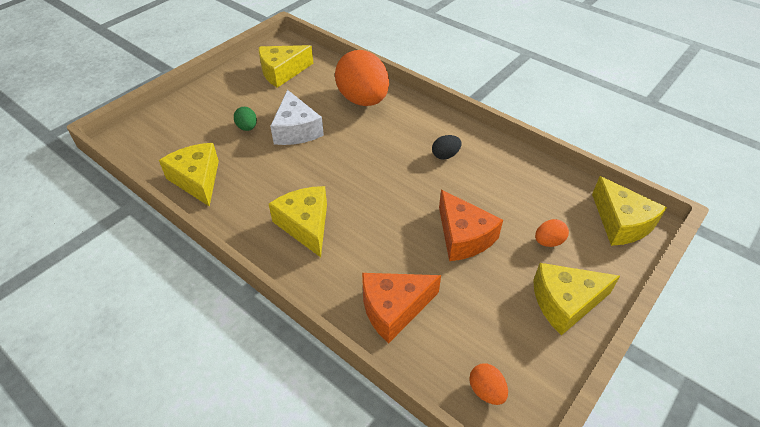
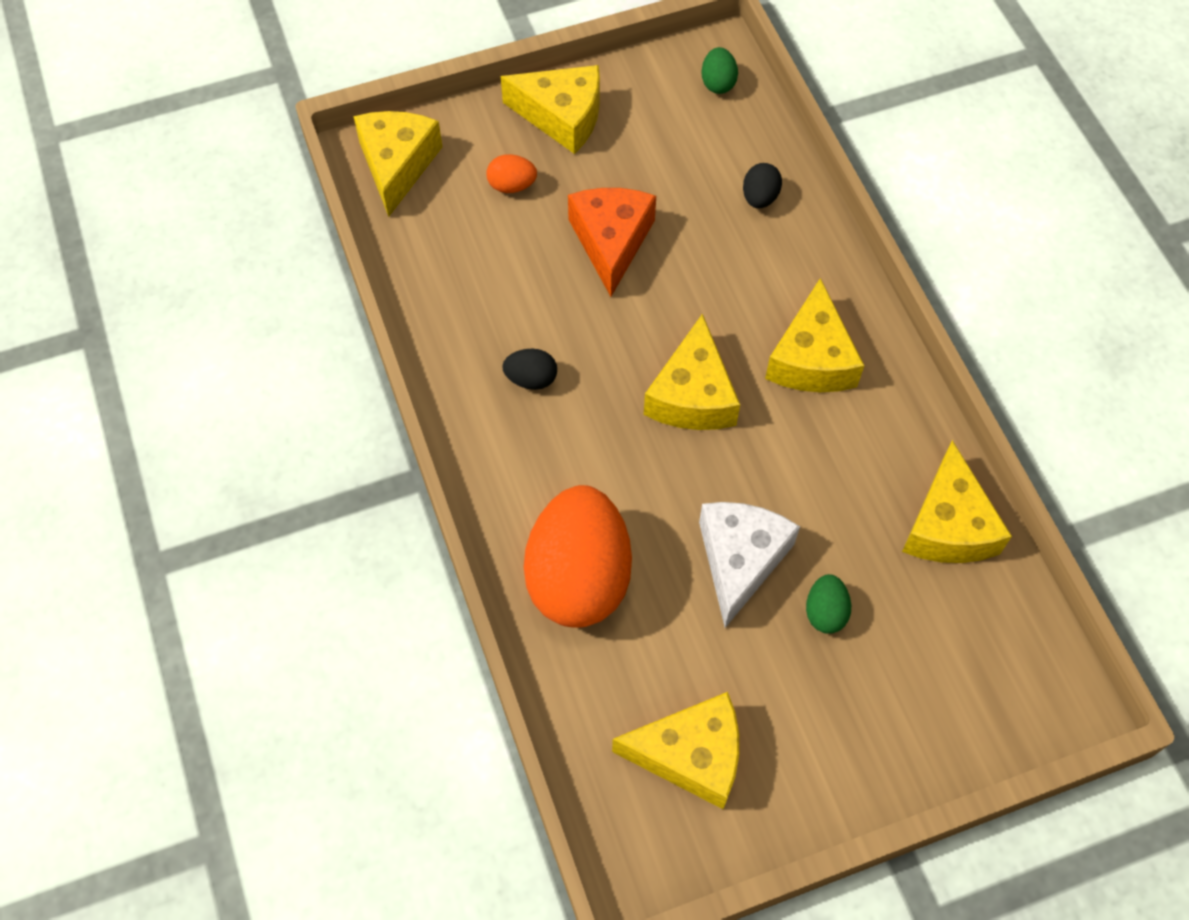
camera: 150 degrees left, 15 degrees up
orange cheese [362,273,441,344] -> black egg [743,163,782,208]
orange egg [469,364,508,405] -> green egg [702,47,738,94]
none -> yellow cheese [644,314,740,430]

